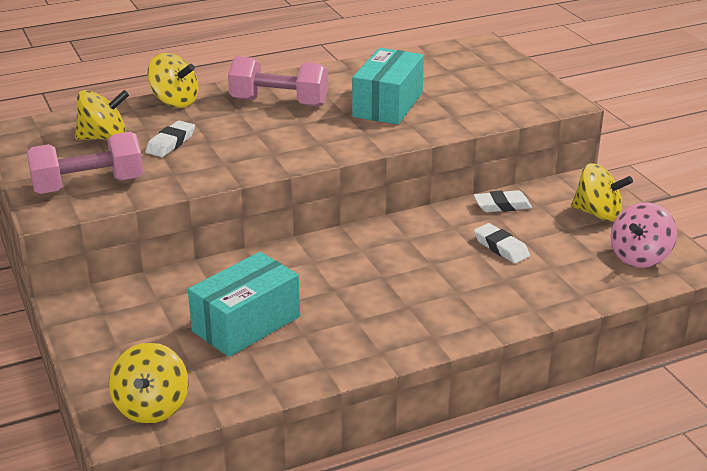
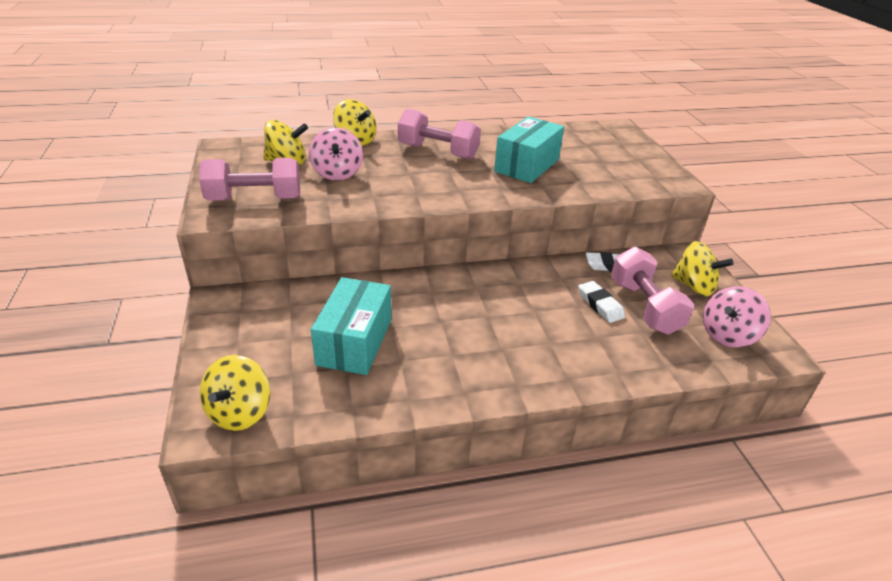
camera: 10 degrees right, 5 degrees up
white eraser [146,121,195,157] -> pink spinning top [309,127,363,181]
turquoise box [188,252,300,357] -> turquoise box turned 45 degrees counterclockwise [311,277,391,375]
none -> pink dumbbell [611,247,694,335]

